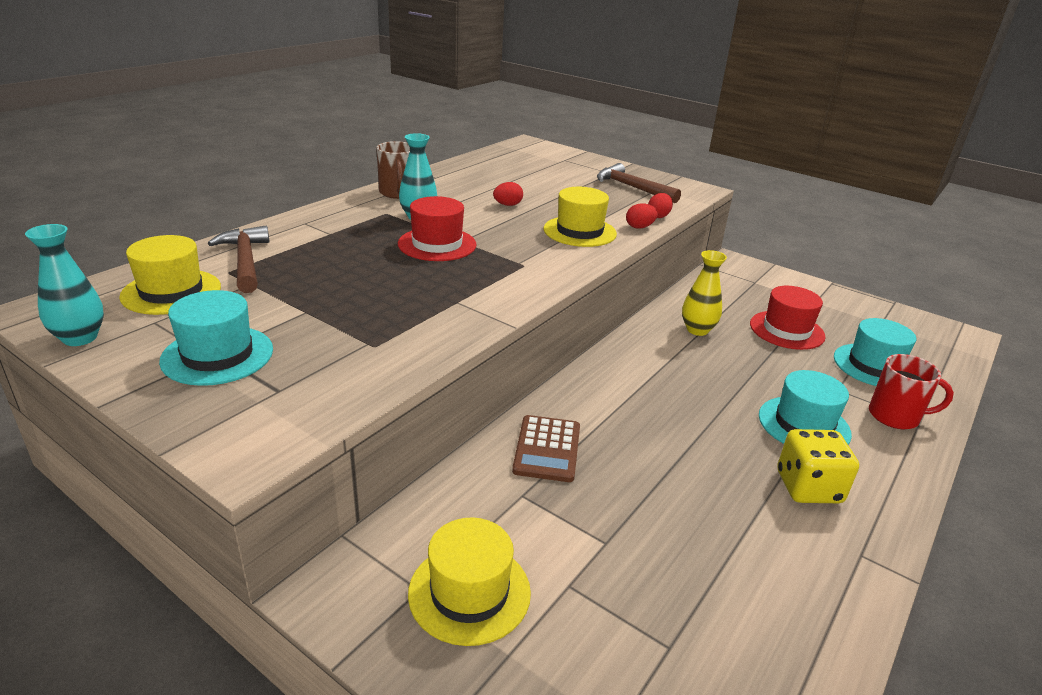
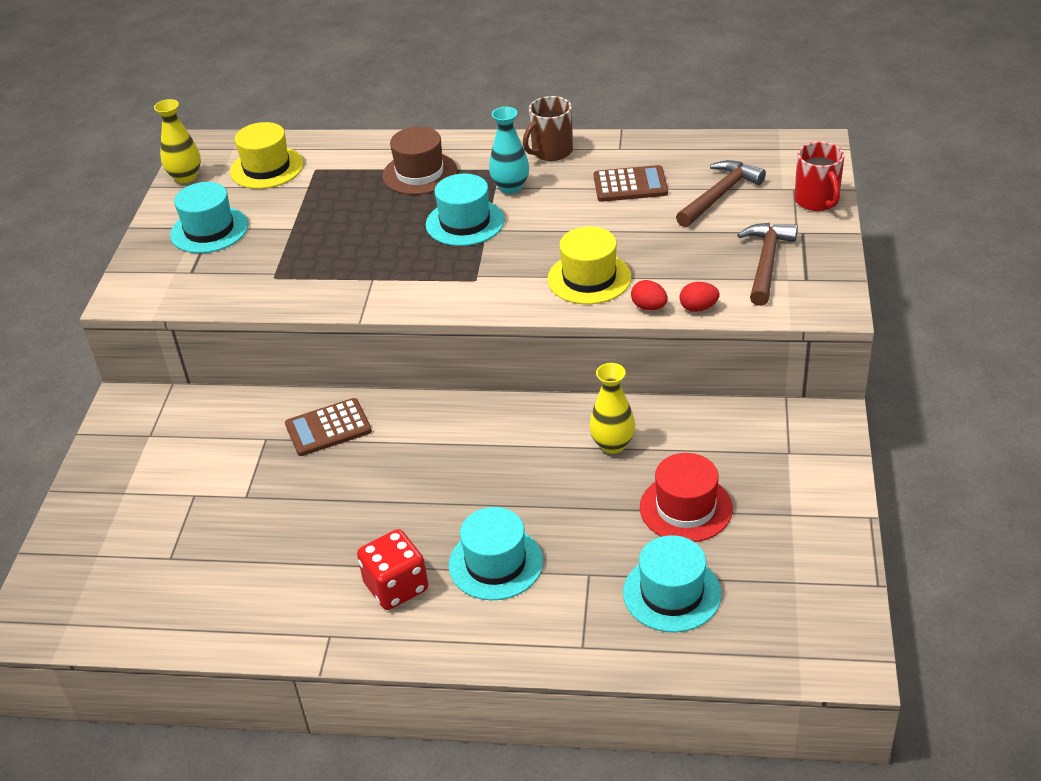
camera: 65 degrees right, 10 degrees up
turquoise vase [25,224,104,346] -> yellow vase [154,99,201,183]
brown hammer [208,226,270,293] -> brown hammer moved to [676,160,766,227]
red hat [398,196,477,261] -> turquoise hat [426,174,505,246]
yellow hat [408,518,531,646] -> none
red egg [493,182,523,206] -> none
yellow dice [777,429,859,503] -> red dice [357,529,428,610]
red mug [869,354,954,429] -> red mug moved to [795,142,845,211]
none -> brown hat [382,127,457,195]
none -> brown calculator [594,165,668,202]

